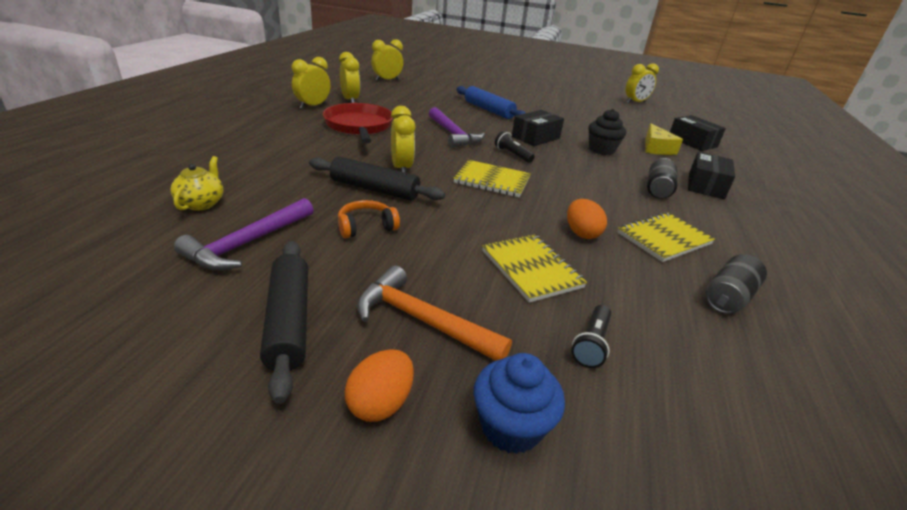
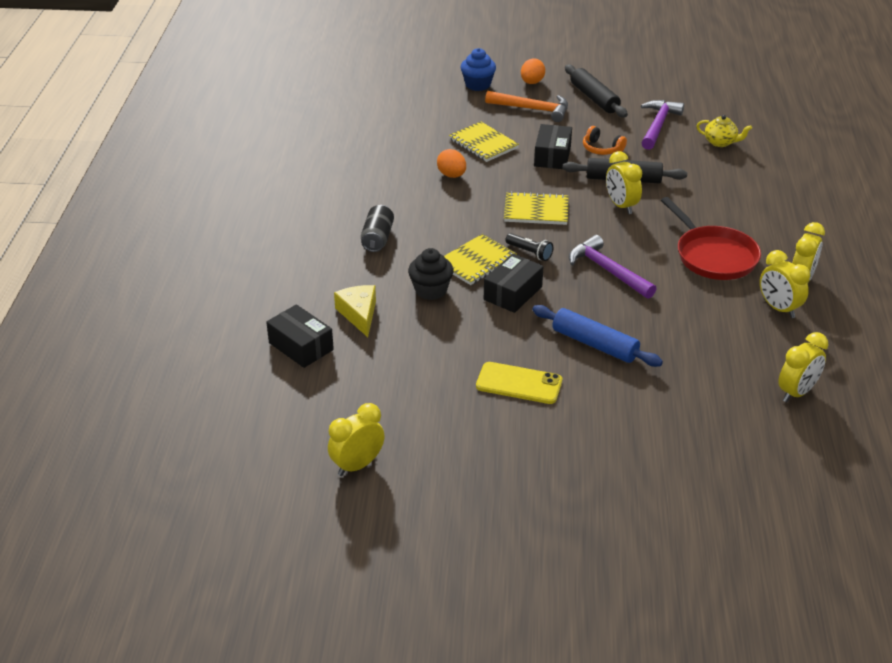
camera: 170 degrees right, 5 degrees up
yellow teapot [171,156,224,211] -> yellow teapot turned 60 degrees counterclockwise [697,115,752,147]
orange headphones [338,200,400,238] -> orange headphones turned 75 degrees clockwise [583,126,627,155]
black flashlight [571,305,611,368] -> none
yellow notebook [618,212,715,262] -> yellow notebook moved to [444,234,517,285]
black box [688,152,735,199] -> black box moved to [534,124,572,169]
black can [706,254,767,314] -> none
none -> yellow phone [476,362,562,404]

